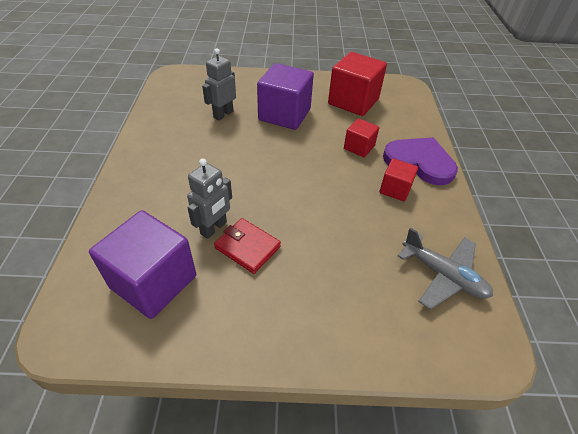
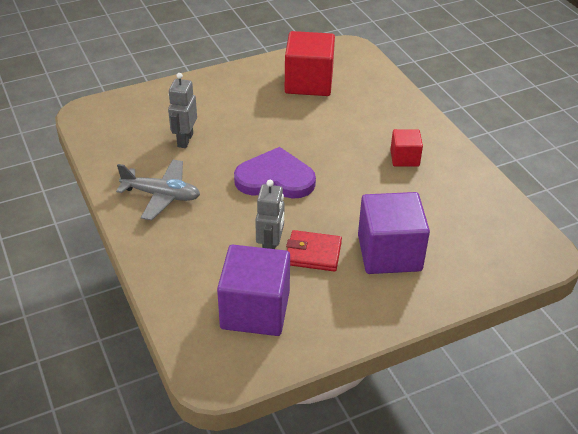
camera: 25 degrees left, 5 degrees down
purple cube [257,63,314,130] -> purple cube moved to [358,192,430,274]
red cube [344,118,379,157] -> none
purple heart [383,137,458,185] -> purple heart moved to [234,147,316,199]
grey plane [398,228,493,310] -> grey plane moved to [116,160,200,220]

